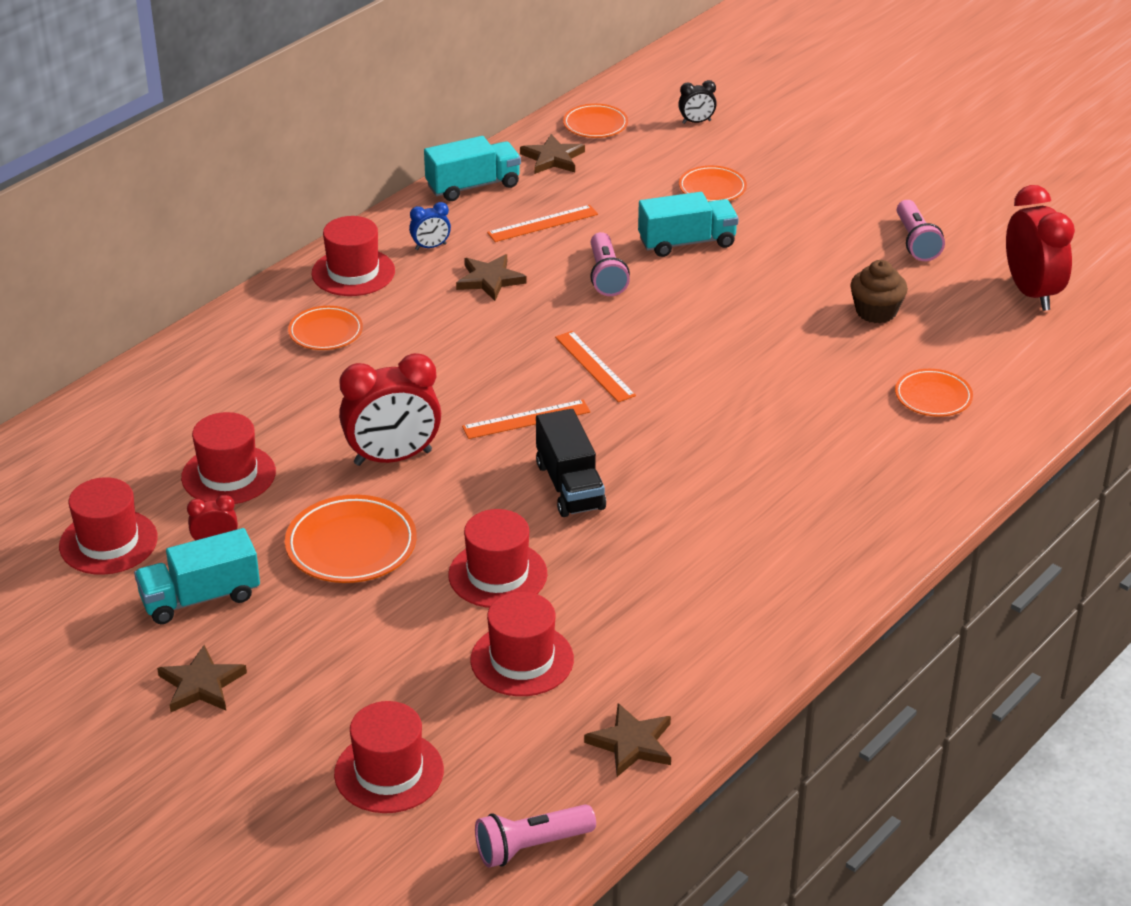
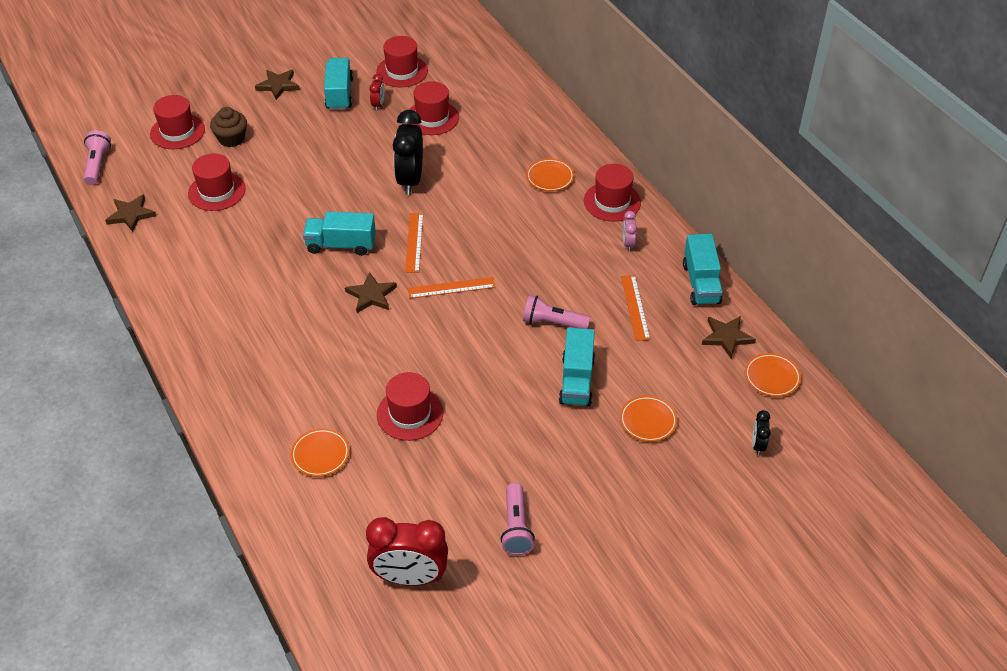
camera: 110 degrees right, 10 degrees up
orange plate [285,495,417,583] -> none
red clock [339,353,441,466] -> black clock [393,110,423,195]
blue clock [409,202,451,250] -> pink clock [623,211,637,251]
red hat [448,509,547,608] -> red hat moved to [377,372,443,441]
brown star [456,254,527,301] -> brown star moved to [345,272,397,313]
black truck [536,409,606,517] -> turquoise truck [303,211,376,256]
brown cupcake [850,260,908,323] -> brown cupcake moved to [210,107,247,147]
pink flashlight [897,200,945,261] -> pink flashlight turned 105 degrees counterclockwise [501,483,535,555]

